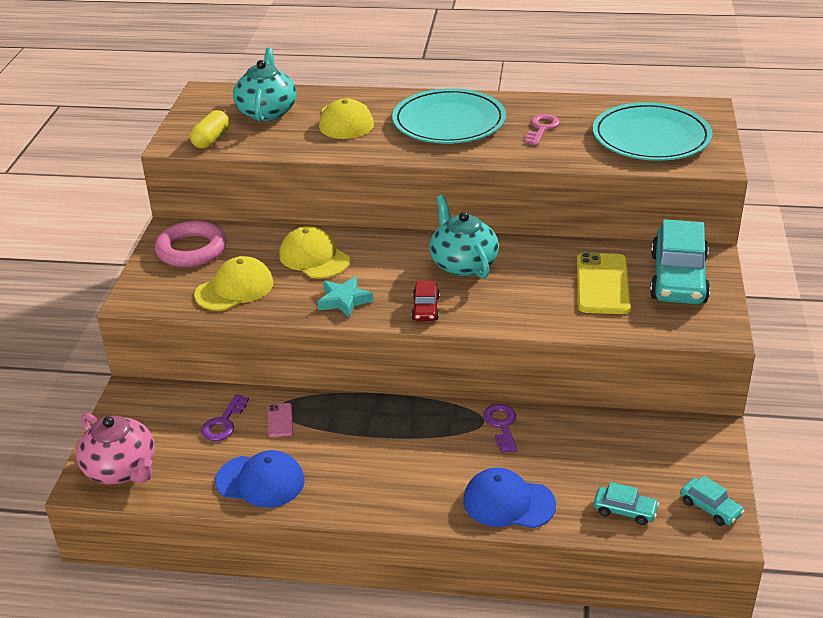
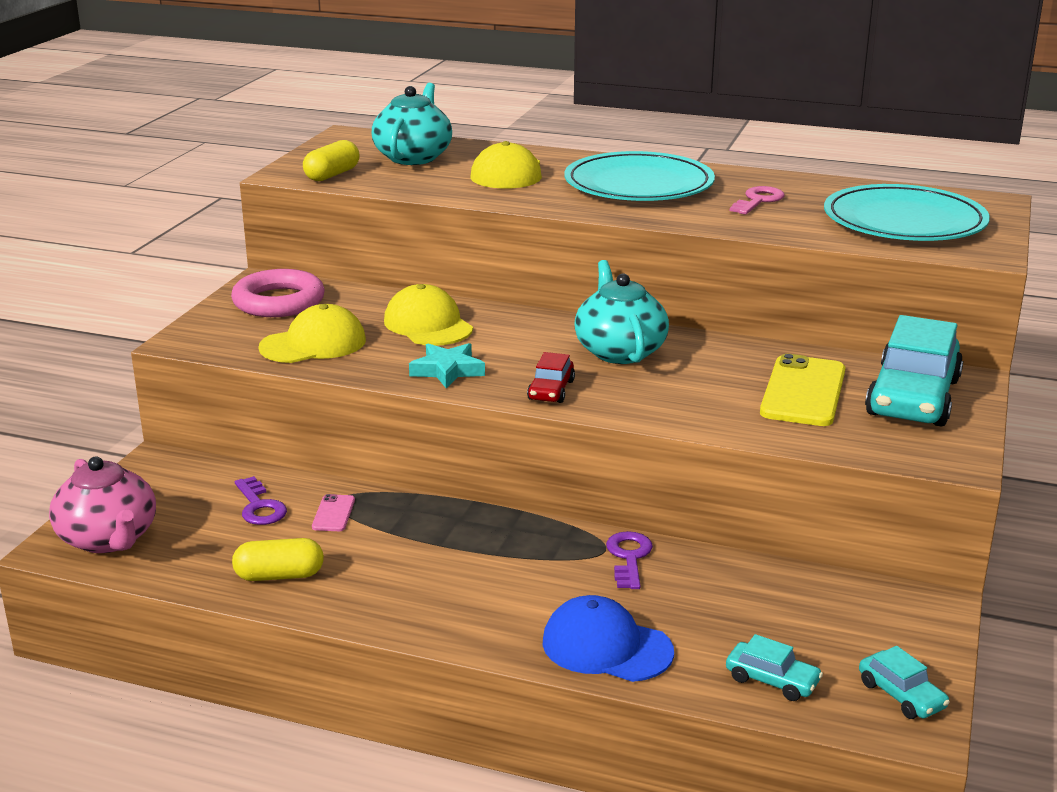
camera: 10 degrees right, 10 degrees down
purple key [201,394,249,441] -> purple key turned 60 degrees counterclockwise [235,476,287,525]
blue cap [215,450,305,508] -> yellow capsule [232,538,324,581]

